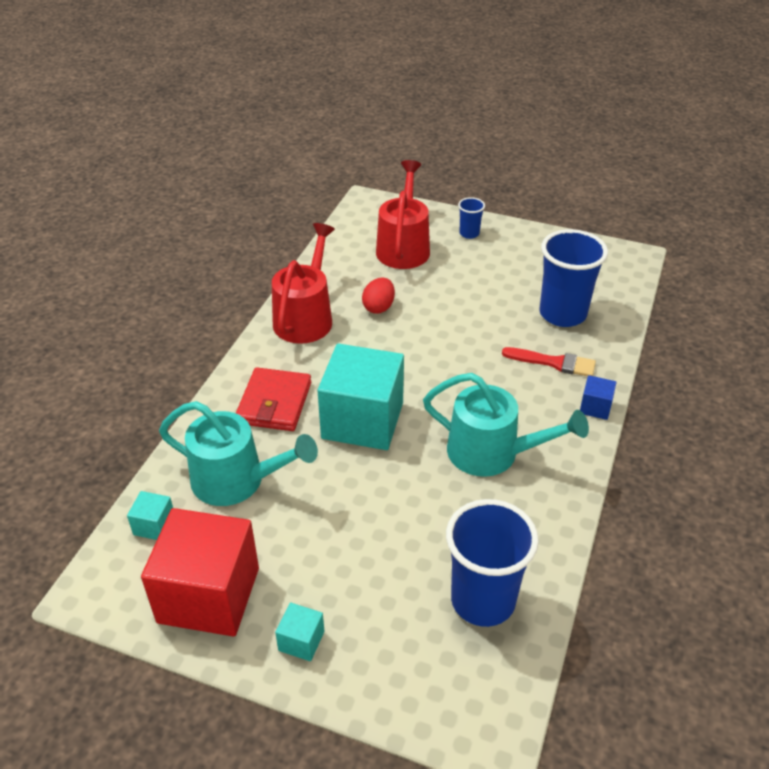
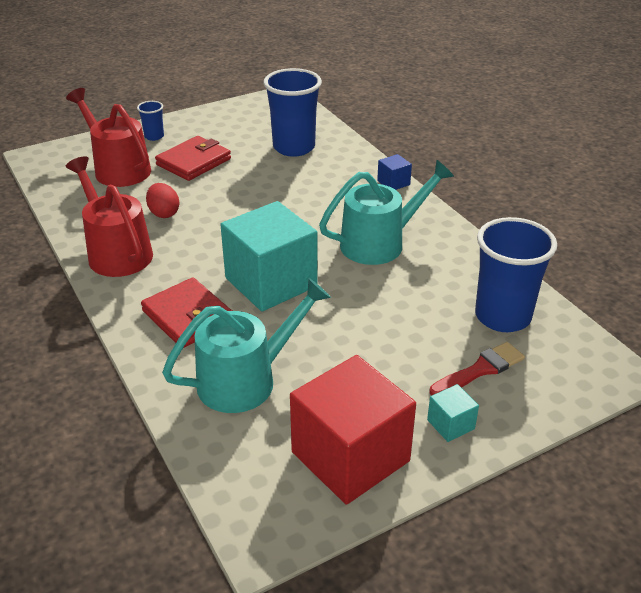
camera: 50 degrees left, 5 degrees down
turquoise cube [127,491,173,540] -> none
red brush [502,347,596,376] -> red brush moved to [430,342,525,396]
none -> red wallet [155,136,231,181]

